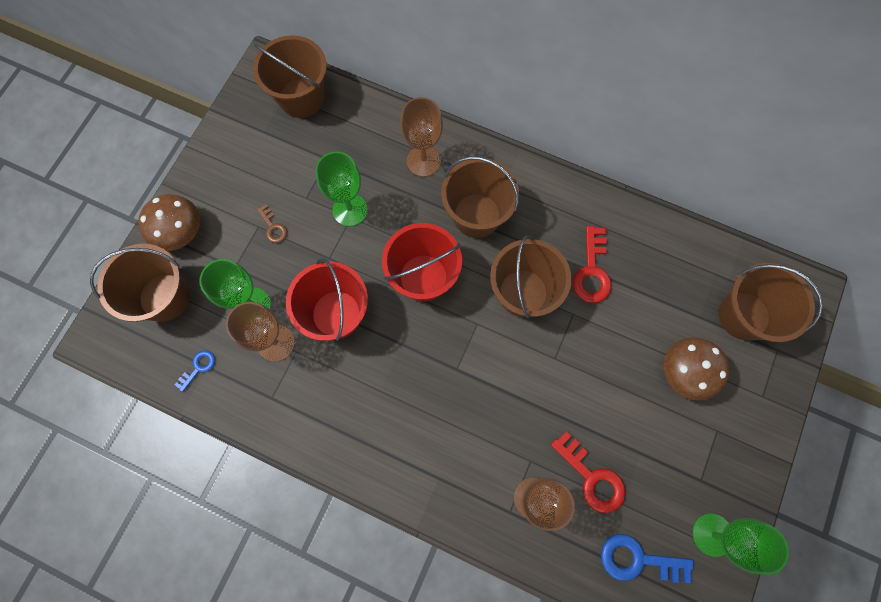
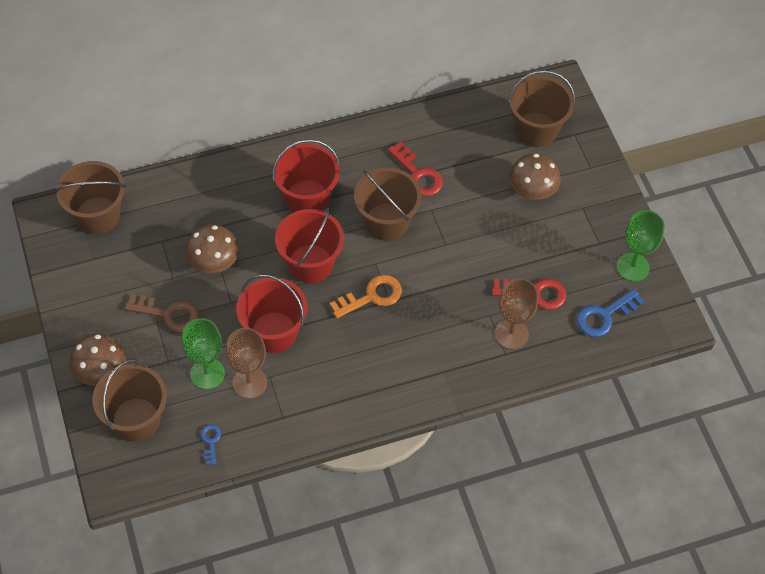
camera: 45 degrees left, 15 degrees down
brown key [257,205,287,243] -> brown key [125,294,199,333], size x1.80
green goblet [315,152,368,226] -> brown mushroom [185,225,239,273]
brown goblet [400,97,443,177] -> none
brown bucket [441,156,519,238] -> red bucket [272,139,340,213]
none -> orange key [330,275,402,318]

